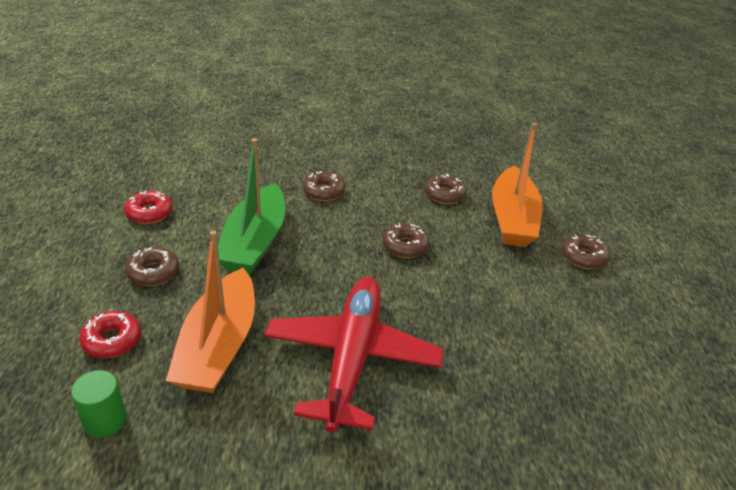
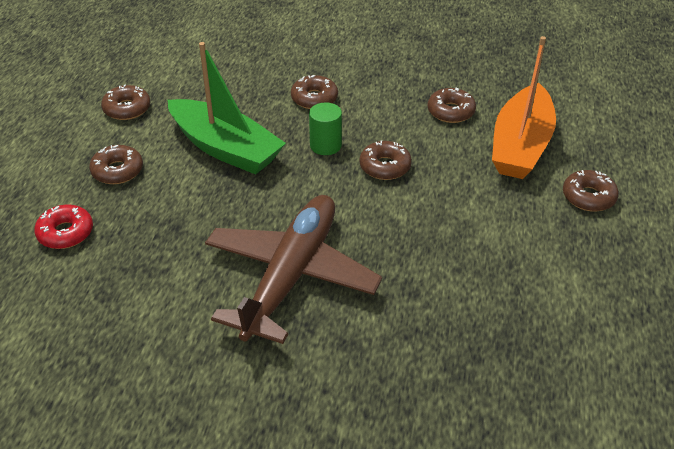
camera: 15 degrees right, 5 degrees up
green cylinder [71,370,127,438] -> green cylinder moved to [309,103,342,155]
red donut [124,190,173,224] -> brown donut [101,85,150,120]
orange boat [166,231,255,393] -> none
green boat [218,139,285,275] -> green boat turned 75 degrees counterclockwise [168,42,286,174]
red plane [264,277,444,433] -> brown plane [205,195,382,344]

